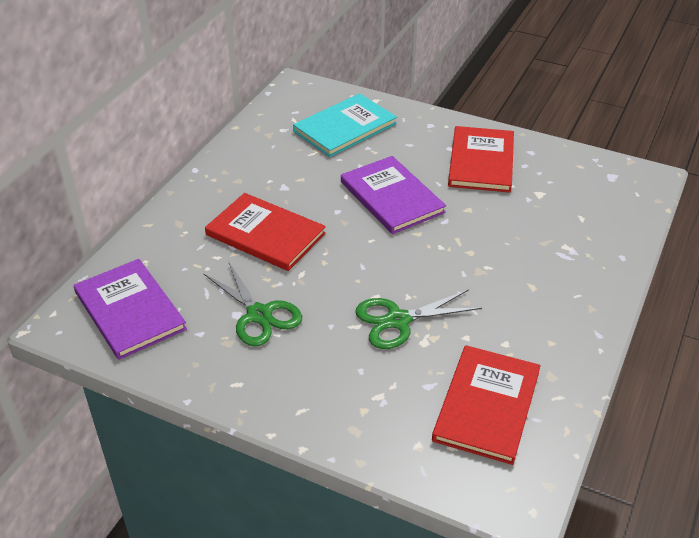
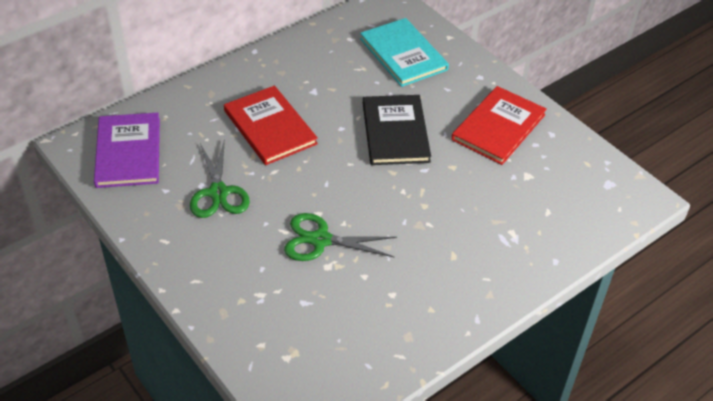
camera: 25 degrees right, 5 degrees up
turquoise book [293,93,397,157] -> turquoise book turned 75 degrees clockwise [360,18,449,87]
purple book [341,156,446,234] -> black book [363,95,431,165]
red book [432,345,541,465] -> none

